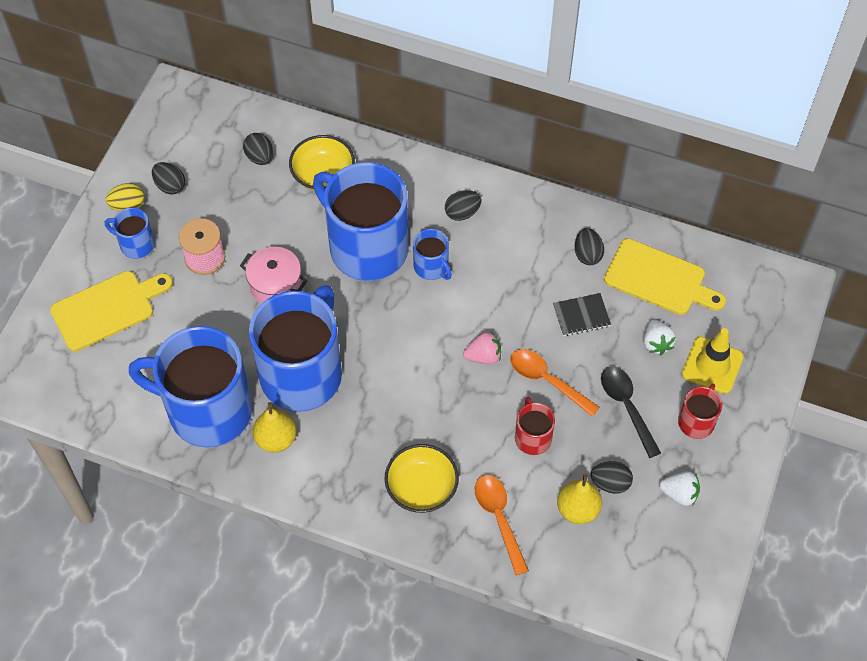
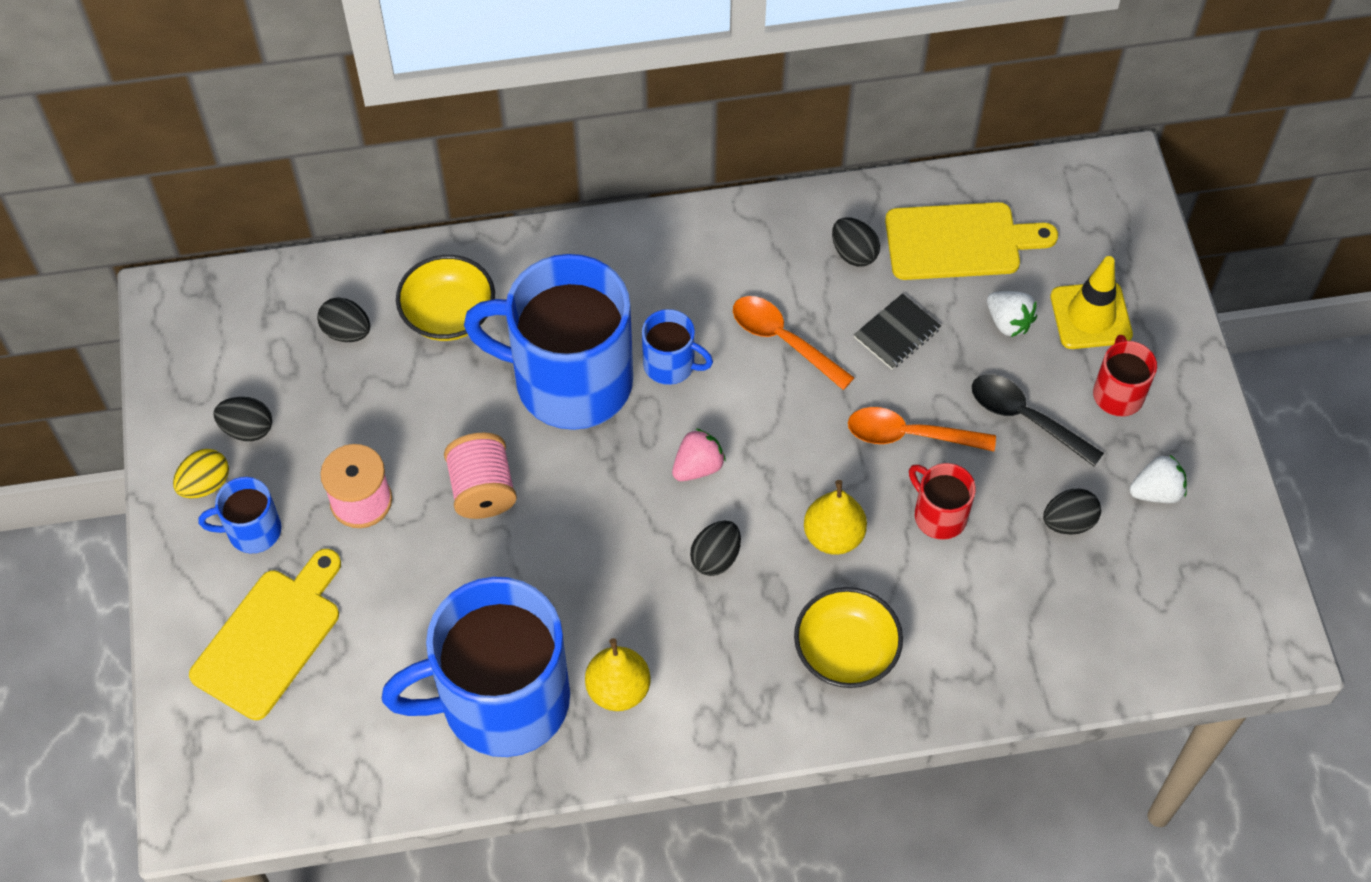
camera: 30 degrees left, 0 degrees up
pink pot [240,247,308,303] -> pink spool [444,432,517,519]
blue mug [249,285,342,412] -> none
black egg [445,190,481,221] -> black egg moved to [690,521,741,576]
pink strawberry [463,332,501,364] -> pink strawberry moved to [672,428,726,481]
orange spoon [475,475,529,576] -> orange spoon moved to [733,296,854,390]
yellow pear [557,474,602,524] -> yellow pear moved to [804,480,867,555]

